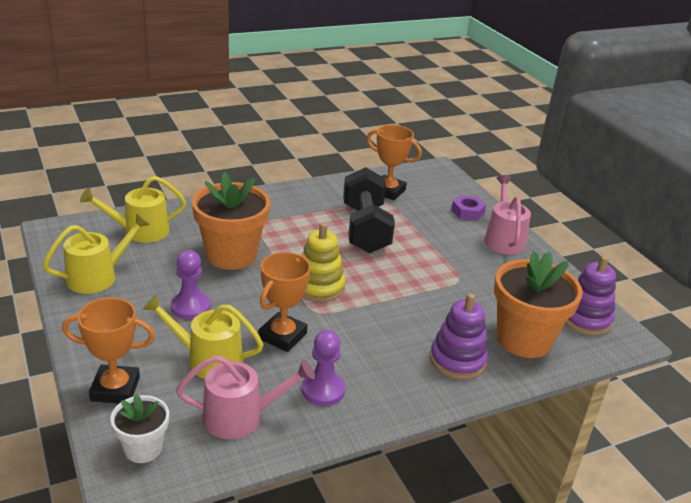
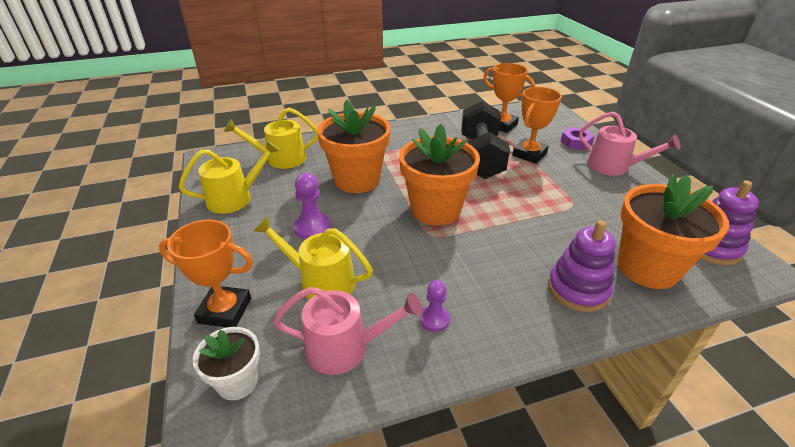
camera: 10 degrees right, 5 degrees up
orange trophy [258,252,311,352] -> orange trophy moved to [512,87,562,164]
yellow stacking toy [302,223,345,302] -> orange flower pot [399,124,480,226]
purple pawn [302,330,345,406] -> purple pawn [420,280,450,332], size x0.66
pink watering can [484,175,531,255] -> pink watering can turned 120 degrees clockwise [579,111,681,176]

